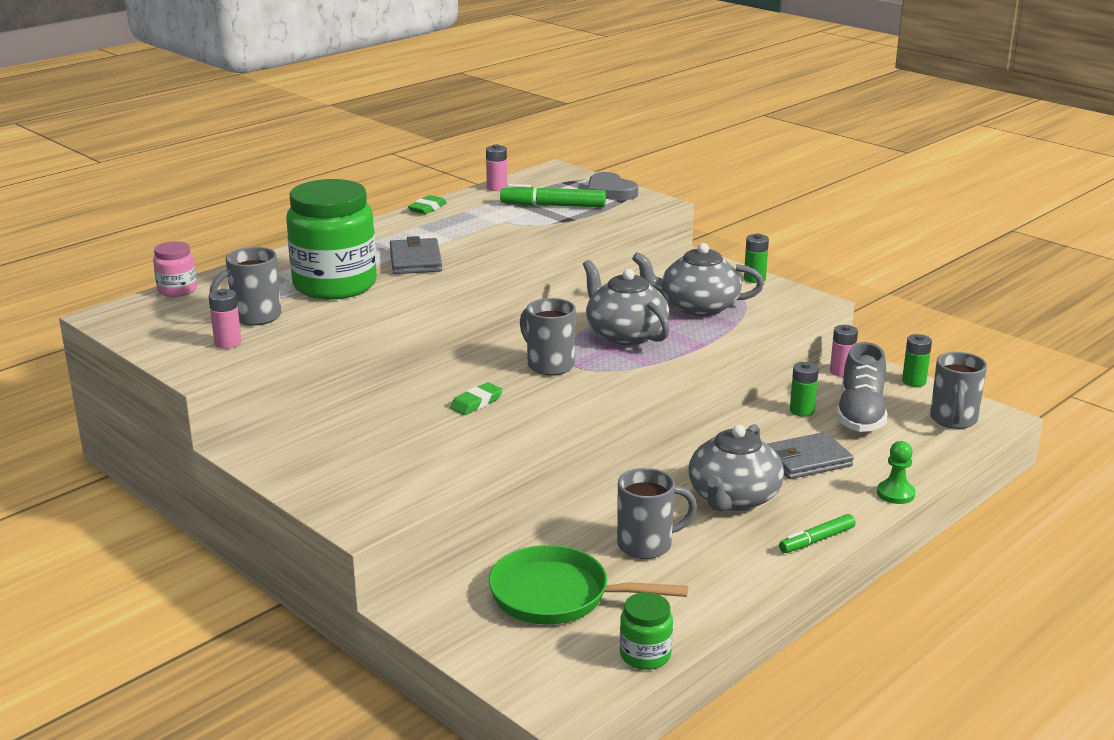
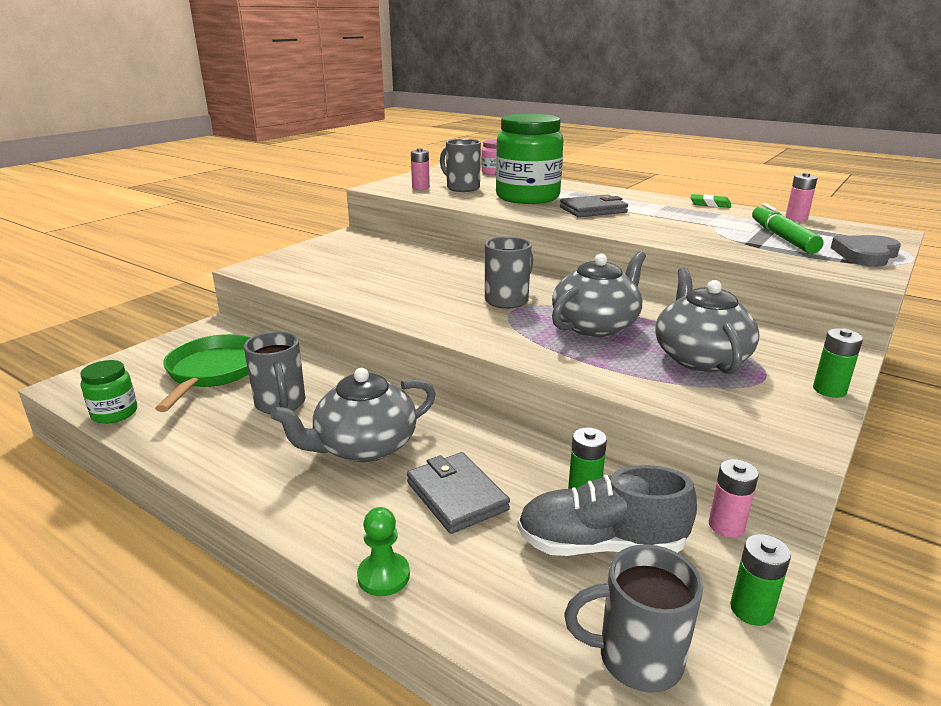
camera: 80 degrees right, 0 degrees up
green eraser [450,382,503,415] -> none
grey teapot [689,424,784,512] -> grey teapot turned 45 degrees counterclockwise [270,368,436,462]
green marker [779,514,856,553] -> none

